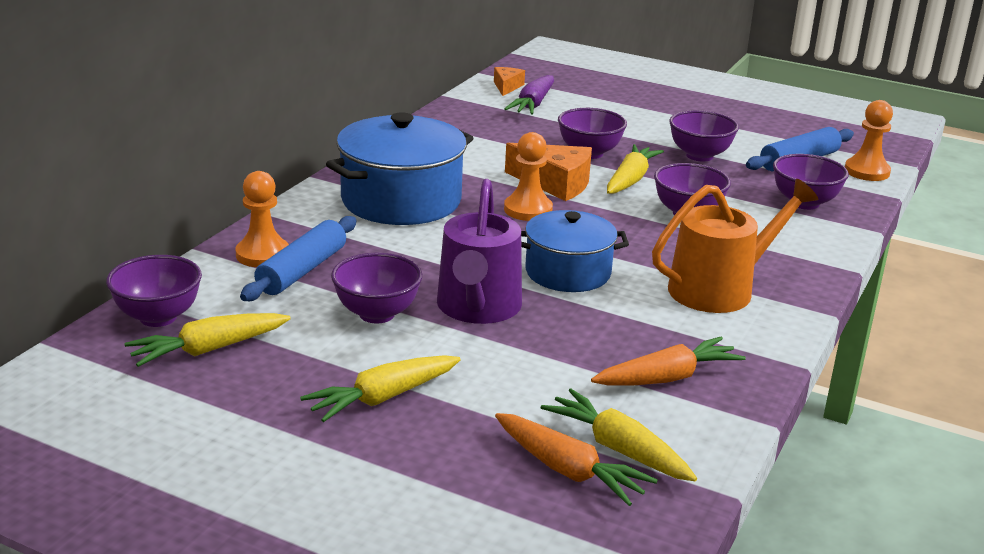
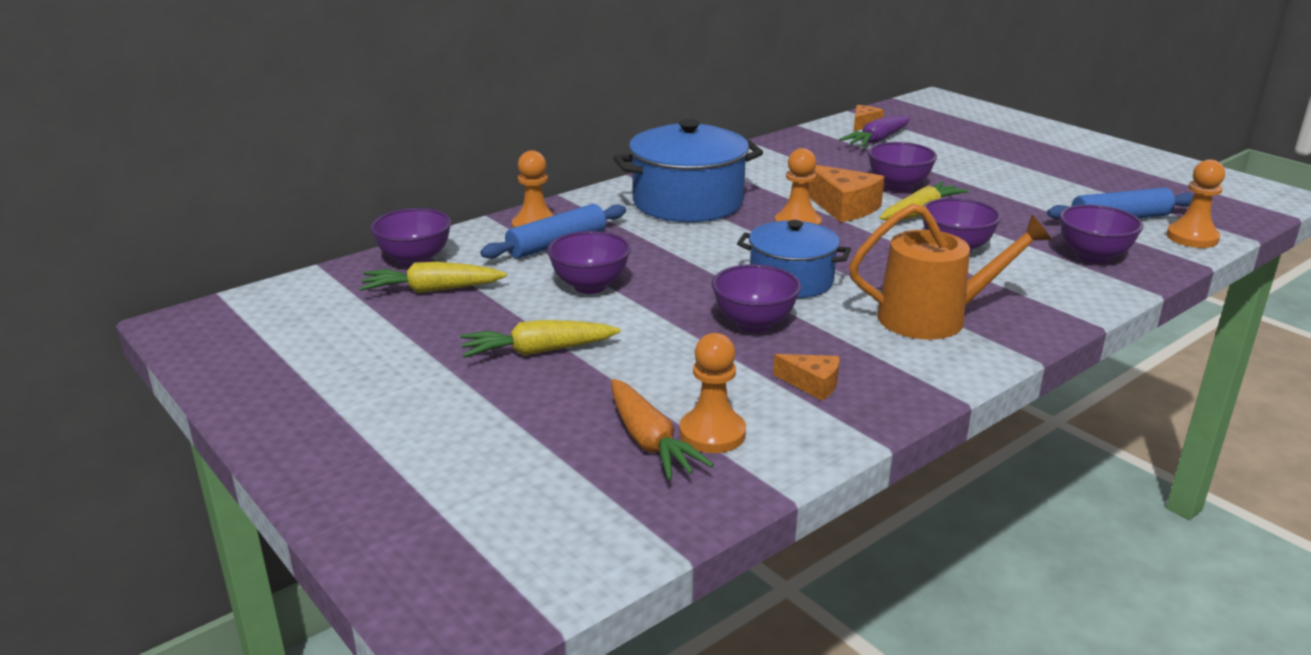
camera: 25 degrees right, 0 degrees up
purple watering can [437,179,522,324] -> none
yellow carrot [541,389,697,481] -> orange pawn [679,333,746,453]
orange carrot [591,337,746,385] -> orange cheese [773,354,840,400]
purple bowl [669,110,739,161] -> purple bowl moved to [712,264,801,333]

